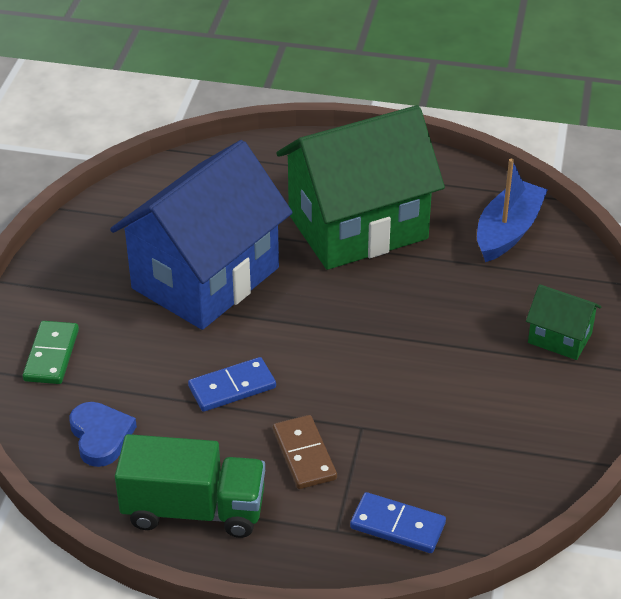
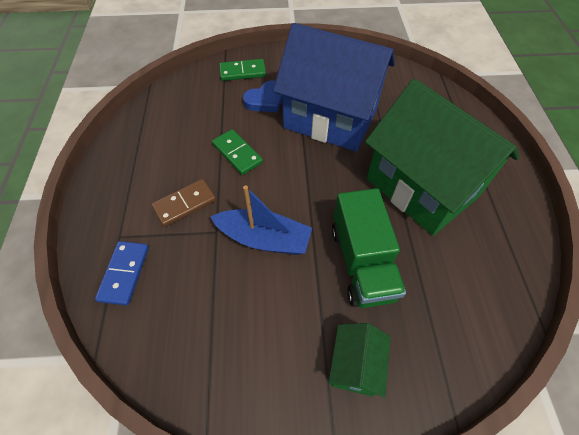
camera: 75 degrees right, 15 degrees up
blue heart [69,402,137,467] -> blue heart moved to [243,81,282,112]
green truck [115,434,265,538] -> green truck moved to [332,188,406,308]
blue domino [188,357,276,412] -> green domino [212,129,263,175]
blue boat [477,159,548,262] -> blue boat moved to [211,185,312,255]

